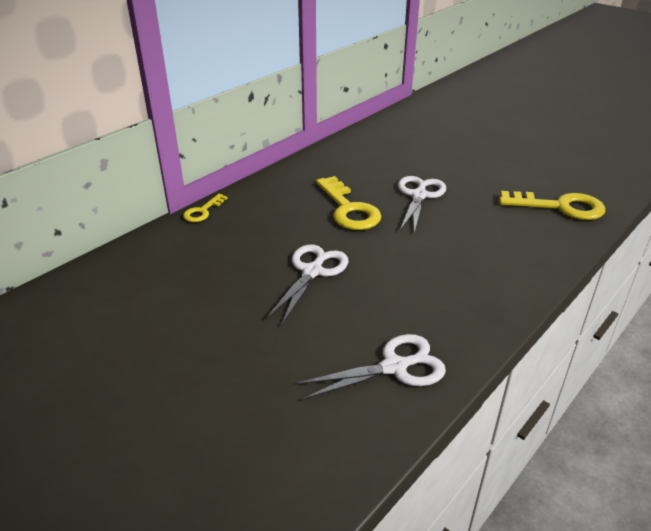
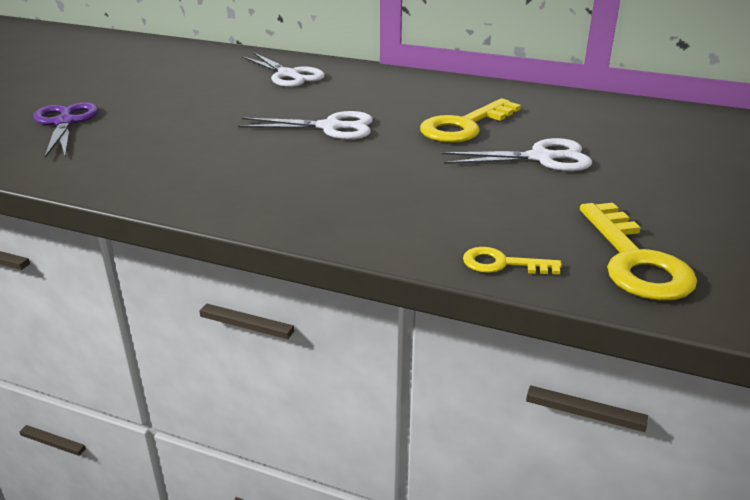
camera: 70 degrees right, 5 degrees down
yellow key [183,194,227,222] -> yellow key moved to [463,247,562,275]
white scissors [295,334,446,400] -> white scissors moved to [242,52,325,87]
none -> purple scissors [33,102,98,158]

